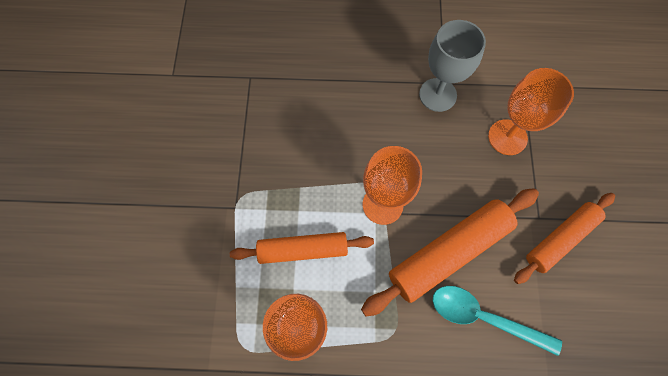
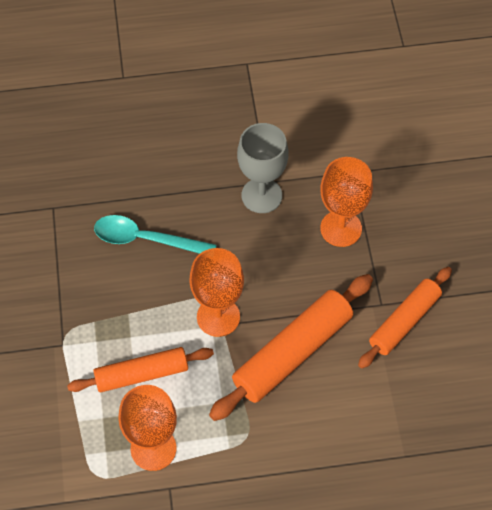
camera: 10 degrees left, 10 degrees down
turquoise spoon [433,286,562,356] -> turquoise spoon moved to [94,215,216,254]

